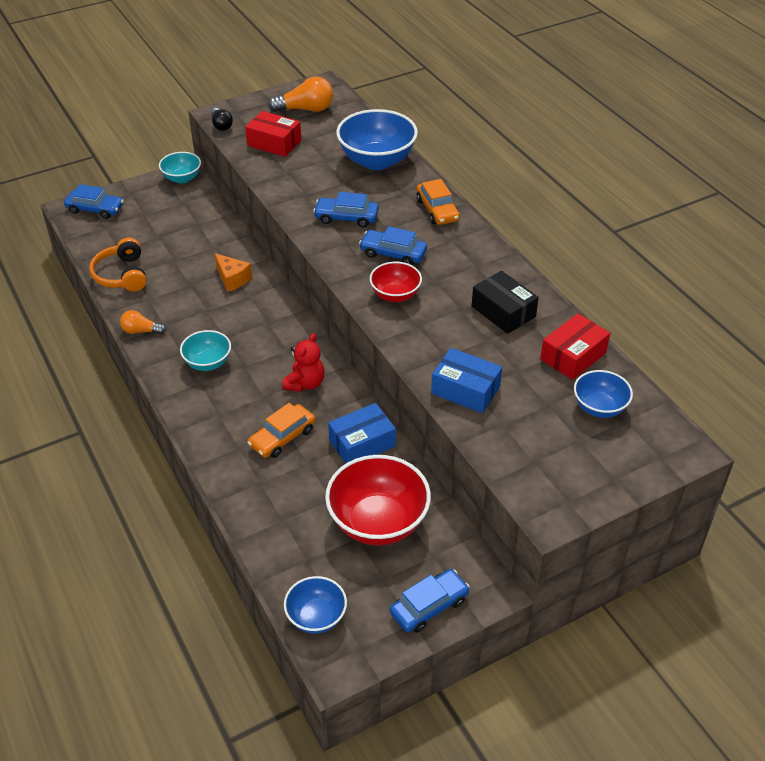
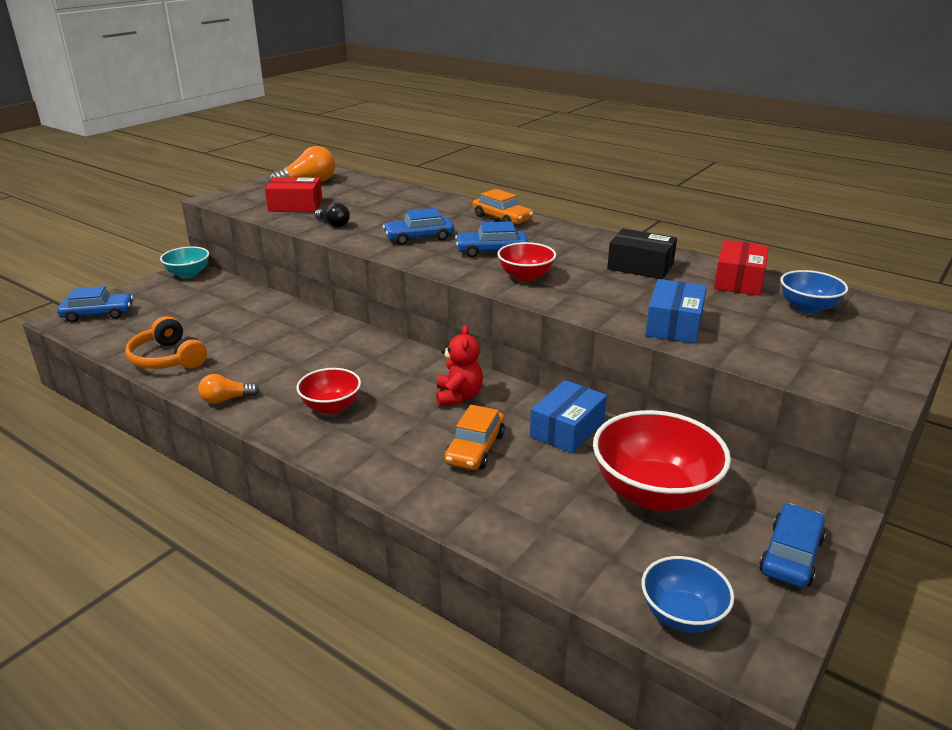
camera: 25 degrees left, 15 degrees down
turquoise bowl [180,330,231,371] -> red bowl [296,368,361,414]
black light bulb [211,108,233,131] -> black light bulb moved to [314,203,350,227]
orange cheese [214,253,252,292] -> none
blue bowl [336,109,418,170] -> none
blue box [431,348,502,413] -> blue box turned 75 degrees counterclockwise [645,279,707,344]

